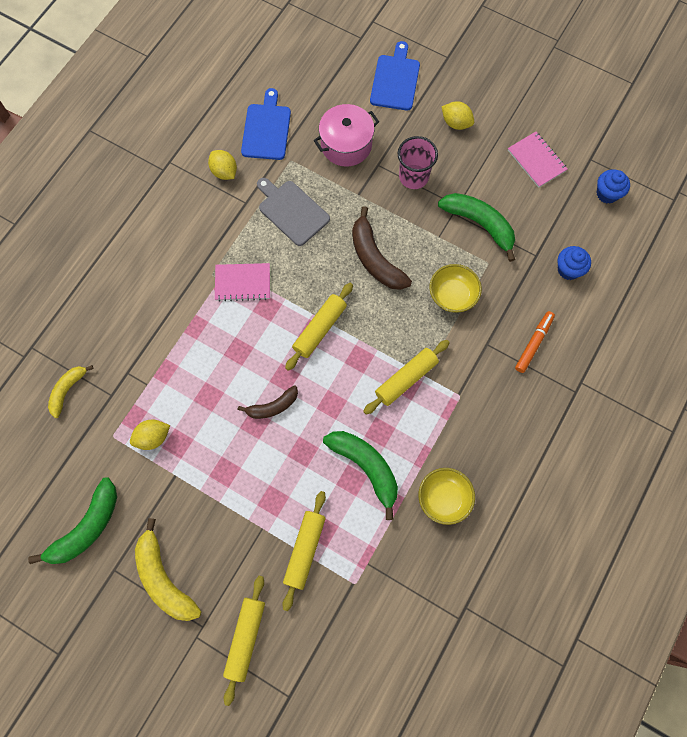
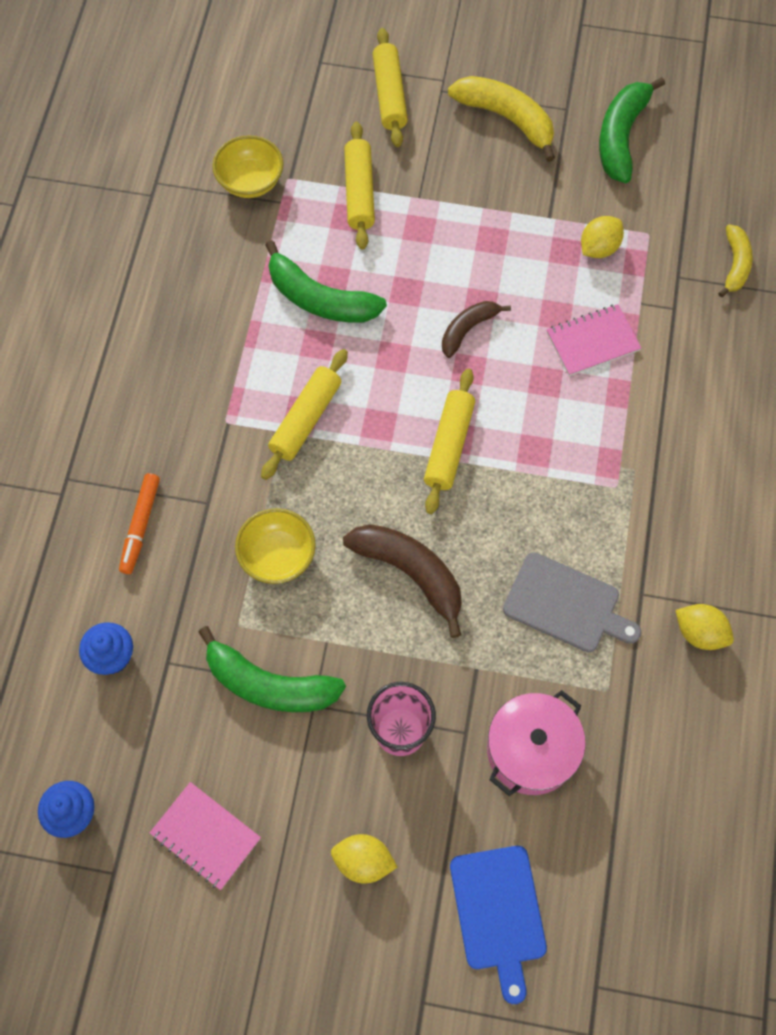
camera: 160 degrees right, 5 degrees down
pink notebook [215,263,270,301] -> pink notebook moved to [547,304,642,376]
blue cutting board [241,88,291,160] -> none
yellow bowl [419,468,475,525] -> yellow bowl moved to [212,135,284,198]

